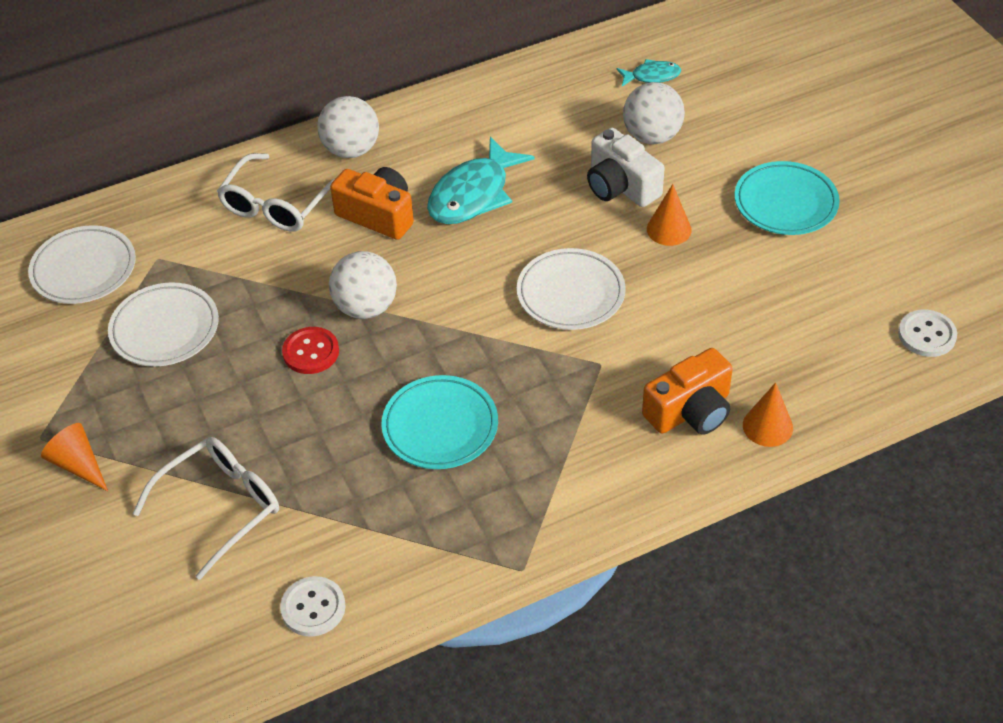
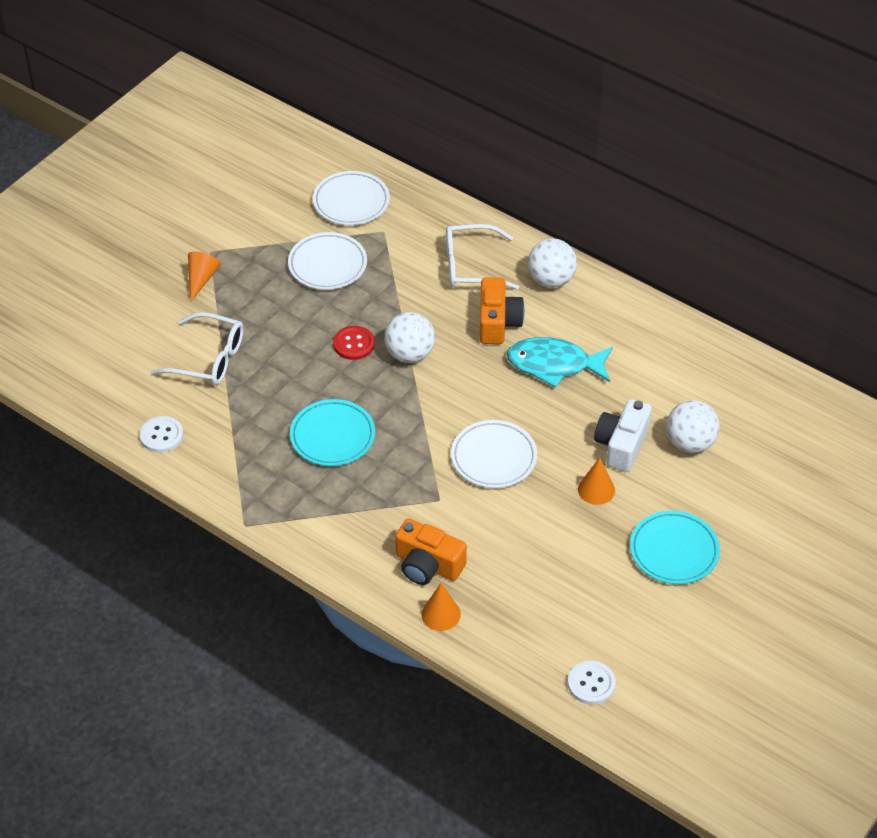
camera: 60 degrees right, 0 degrees up
turquoise fish [616,59,681,86] -> none

